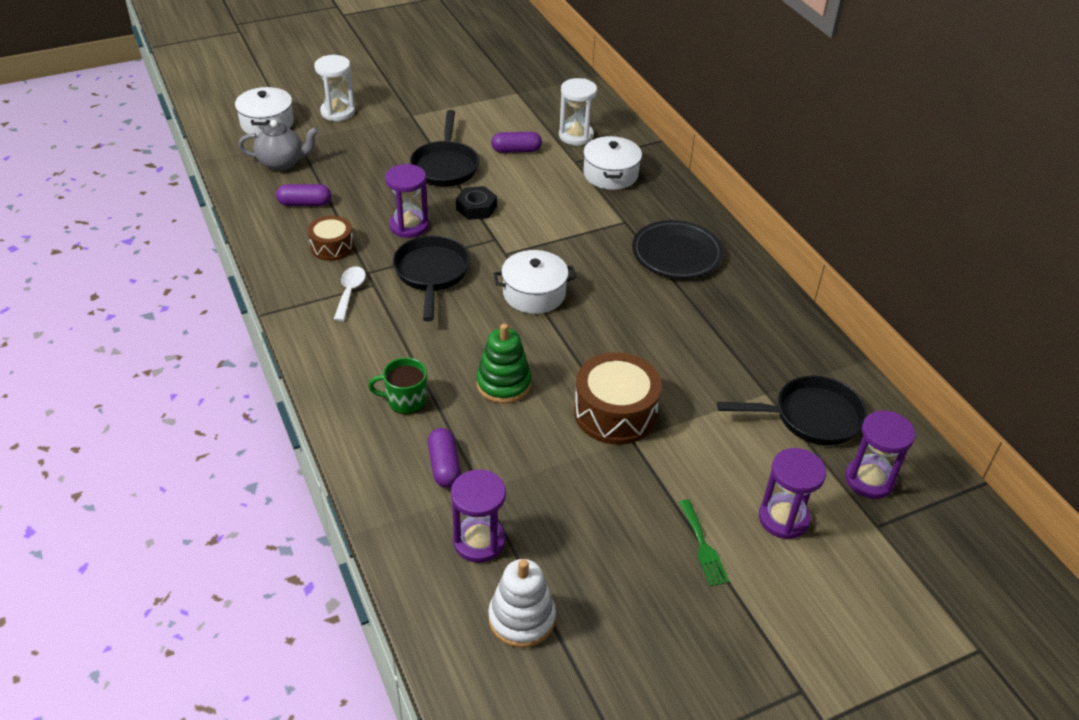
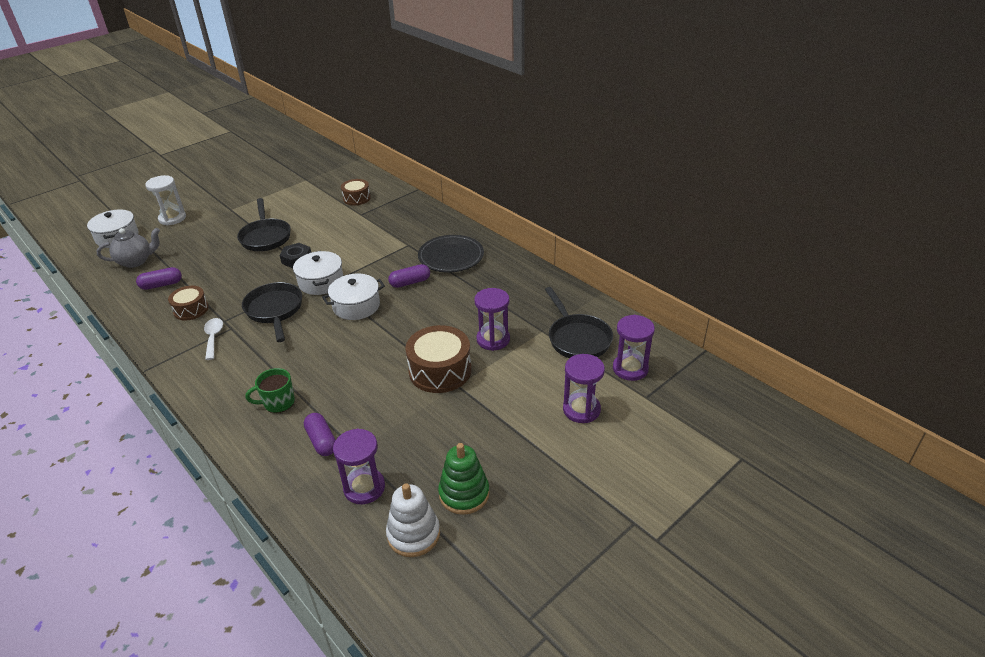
camera: 15 degrees left, 5 degrees down
purple hourglass [385,164,429,238] -> purple hourglass moved to [474,288,510,351]
green stacking toy [476,324,532,404] -> green stacking toy moved to [438,443,490,515]
purple capsule [491,132,542,153] -> purple capsule moved to [388,264,430,288]
white hourglass [559,78,597,145] -> brown drum [341,179,371,205]
white pot [583,136,642,190] -> white pot moved to [293,251,343,295]
green fork [679,499,730,586] -> none
black pan [717,375,867,445] -> black pan turned 90 degrees clockwise [545,287,613,358]

